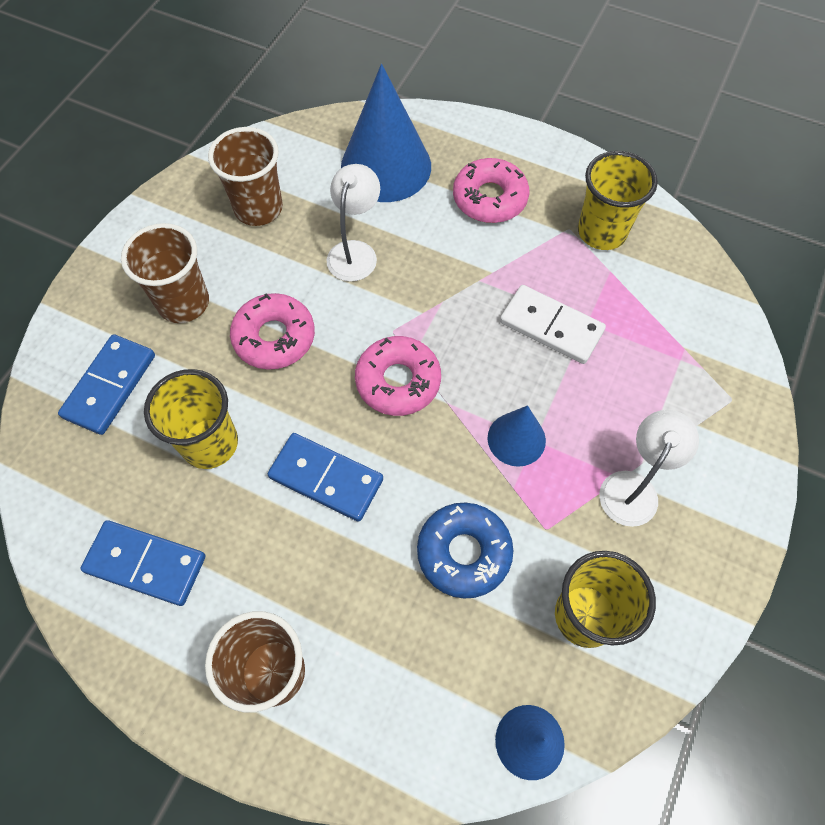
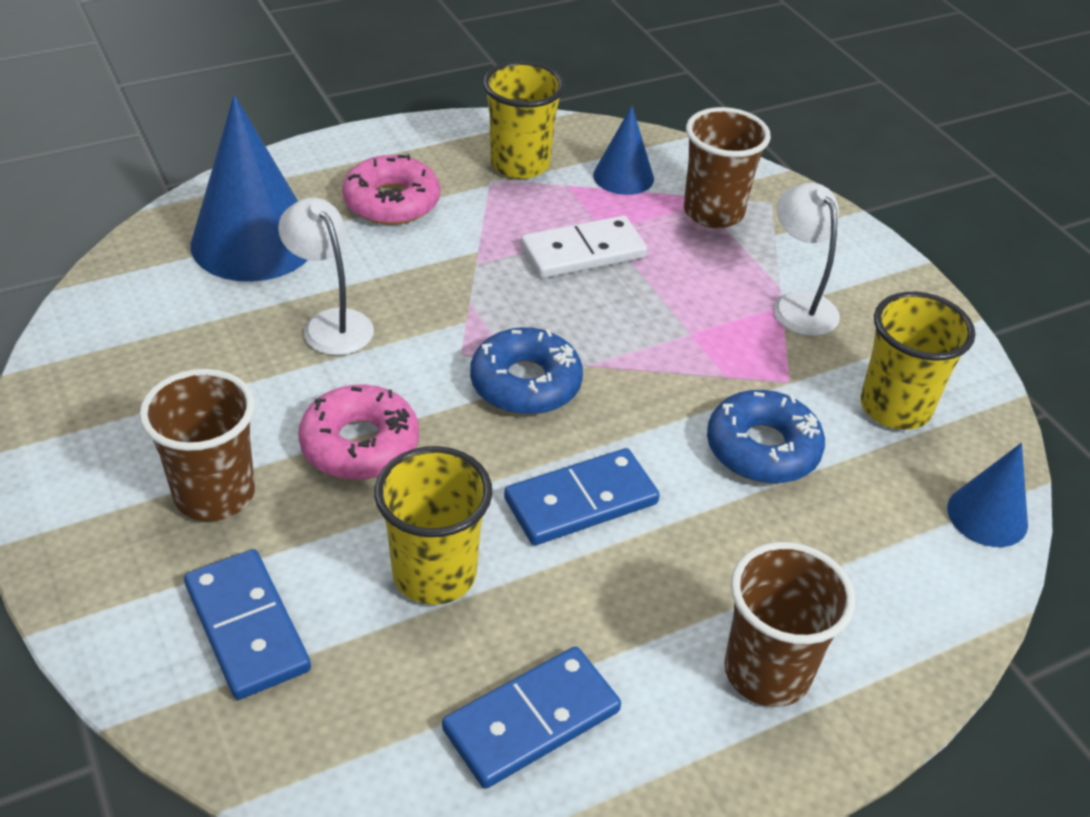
camera: 55 degrees left, 20 degrees down
brown cup [208,127,283,226] -> brown cup moved to [684,107,771,228]
pink donut [355,336,441,416] -> blue donut [470,327,583,415]
blue cone [488,405,546,467] -> blue cone moved to [593,105,654,195]

